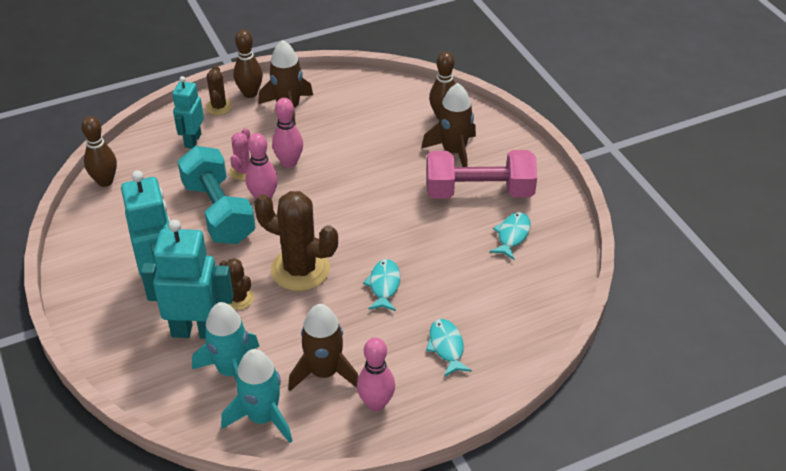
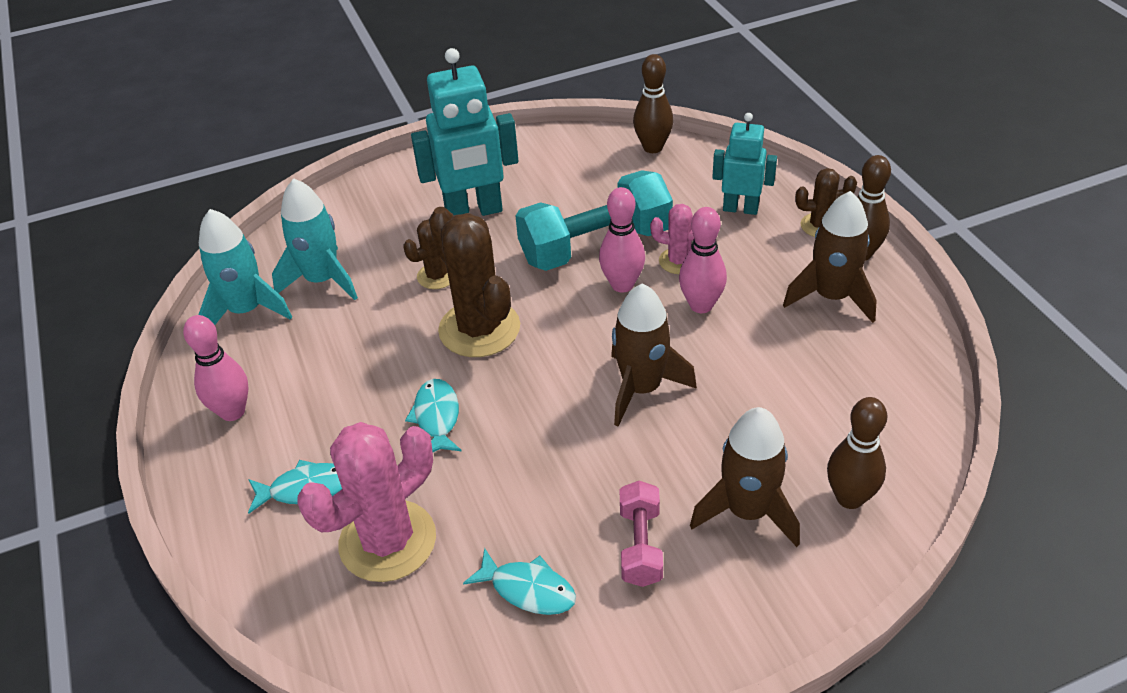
camera: 95 degrees right, 0 degrees up
turquoise robot [141,220,234,339] -> none
brown cactus [254,191,338,291] -> brown cactus turned 60 degrees counterclockwise [429,207,520,357]
brown rocket [288,304,358,391] -> brown rocket moved to [611,284,697,427]
turquoise fish [363,259,400,311] -> turquoise fish turned 105 degrees counterclockwise [405,379,462,452]
pink dumbbell [427,150,537,199] -> pink dumbbell [619,481,663,587], size x0.52
none -> pink cactus [298,422,436,582]

